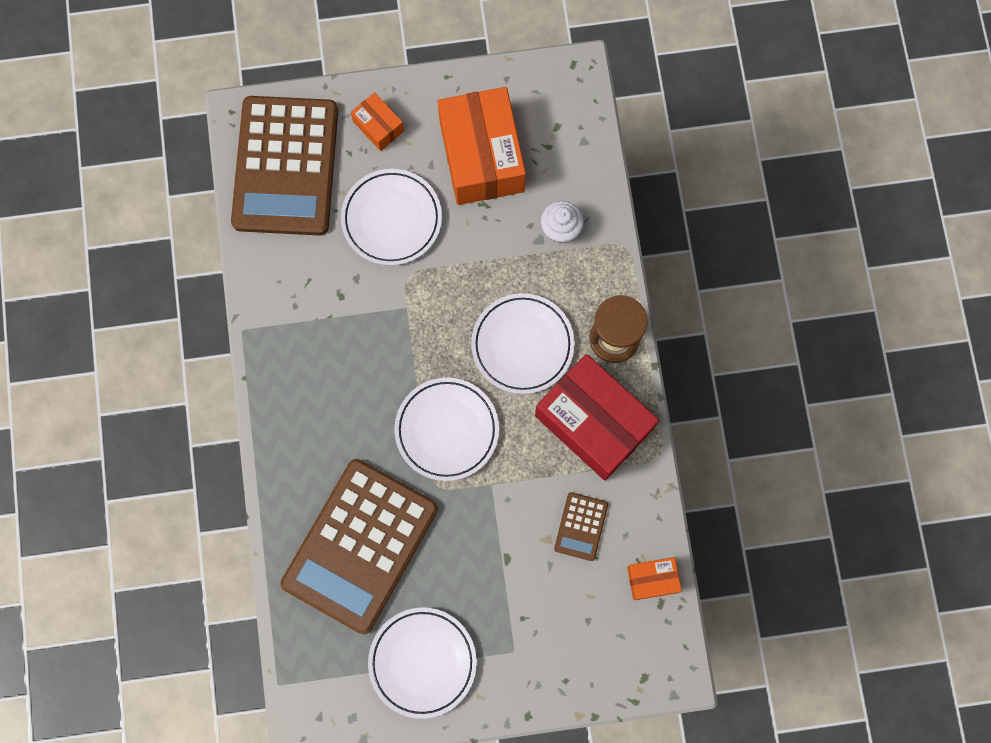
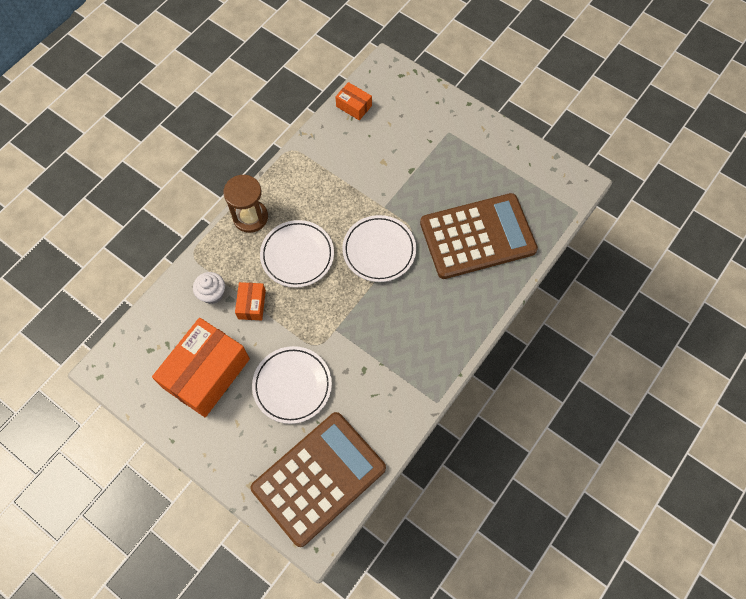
camera: 135 degrees left, 10 degrees down
orange box [351,92,404,151] -> orange box moved to [235,282,266,320]
white plate [368,607,477,719] -> none
red box [535,354,659,481] -> none
brown calculator [554,492,608,561] -> none

